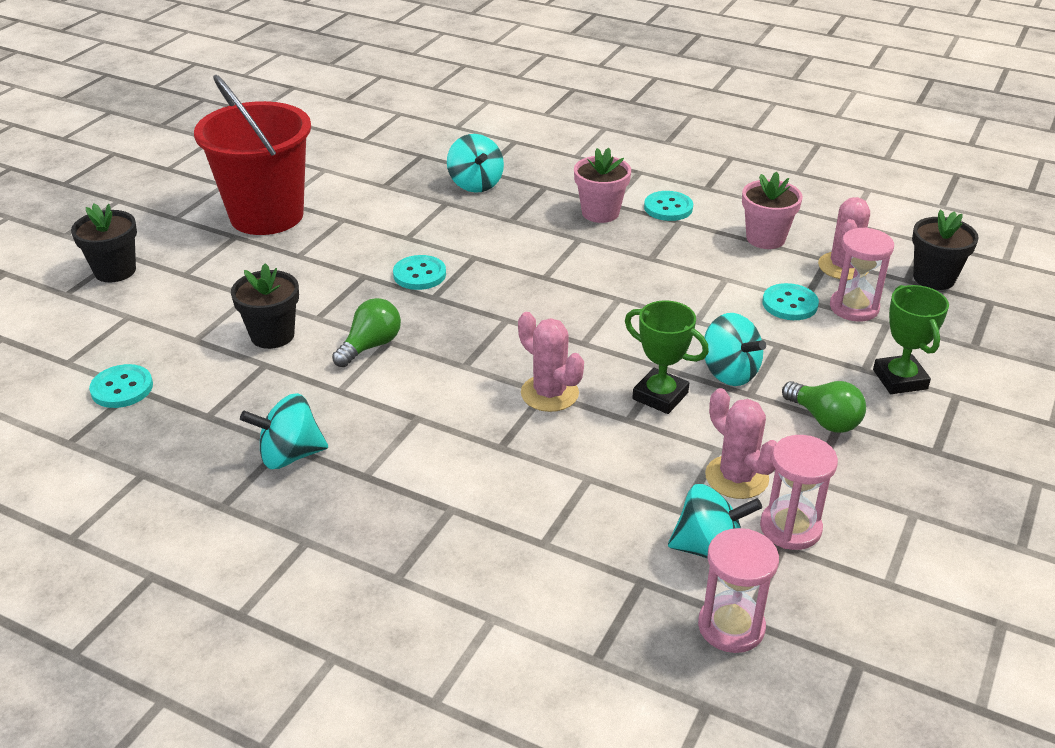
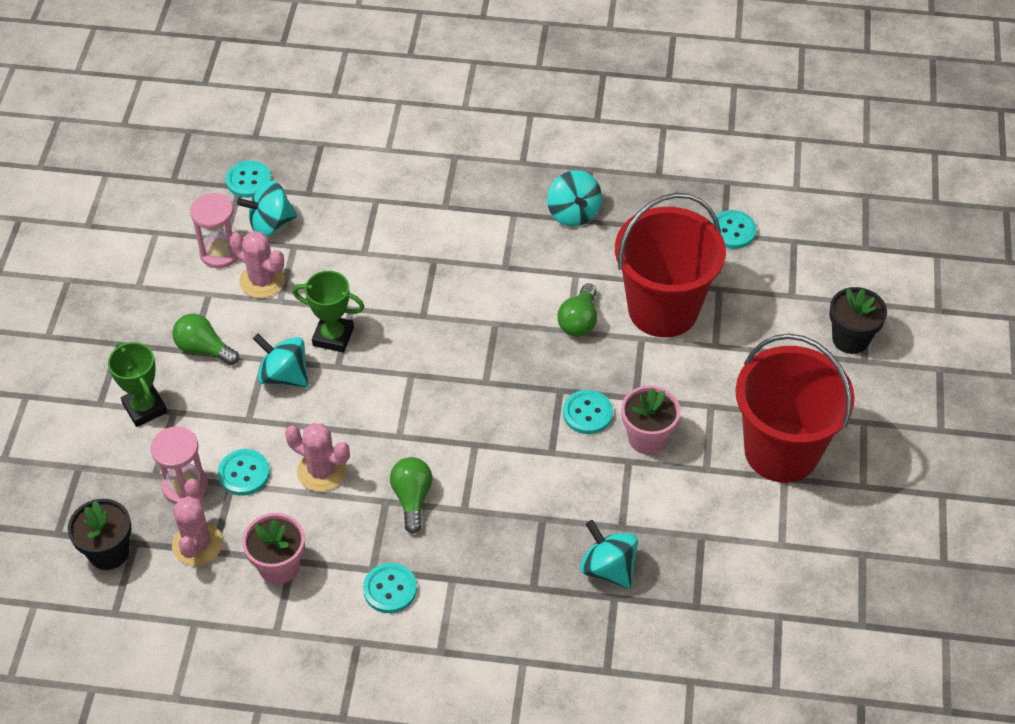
camera: 160 degrees right, 15 degrees up
black flower pot [231,263,299,349] -> red bucket [615,193,726,338]
turquoise spinning top [240,393,328,469] -> turquoise spinning top turned 105 degrees clockwise [547,170,602,227]
pink cactus [518,312,584,412] -> pink cactus moved to [285,423,350,492]
pink flower pot [574,148,631,223] -> pink flower pot moved to [621,385,680,454]
pink hourglass [698,528,779,653] -> turquoise button [226,160,271,198]
none -> green light bulb [390,457,432,534]

